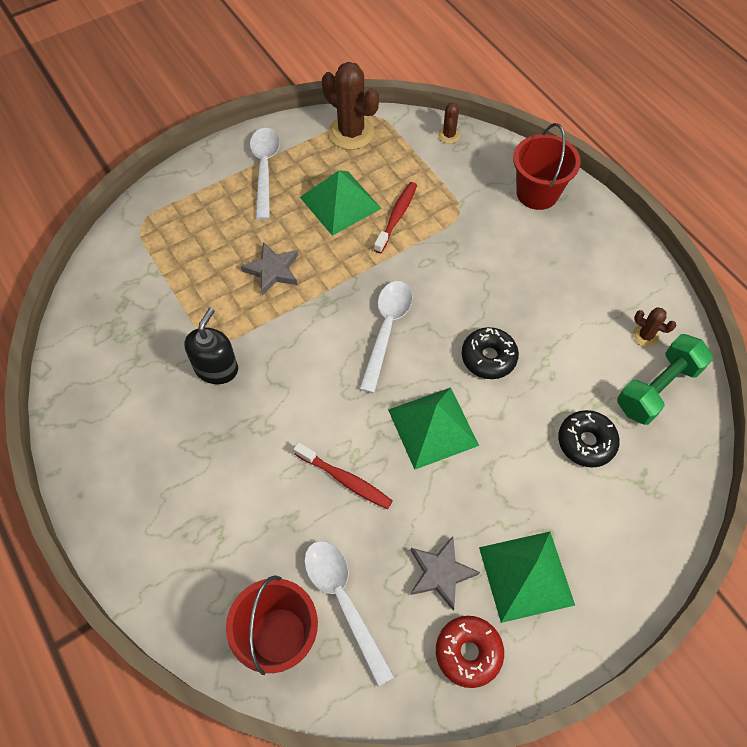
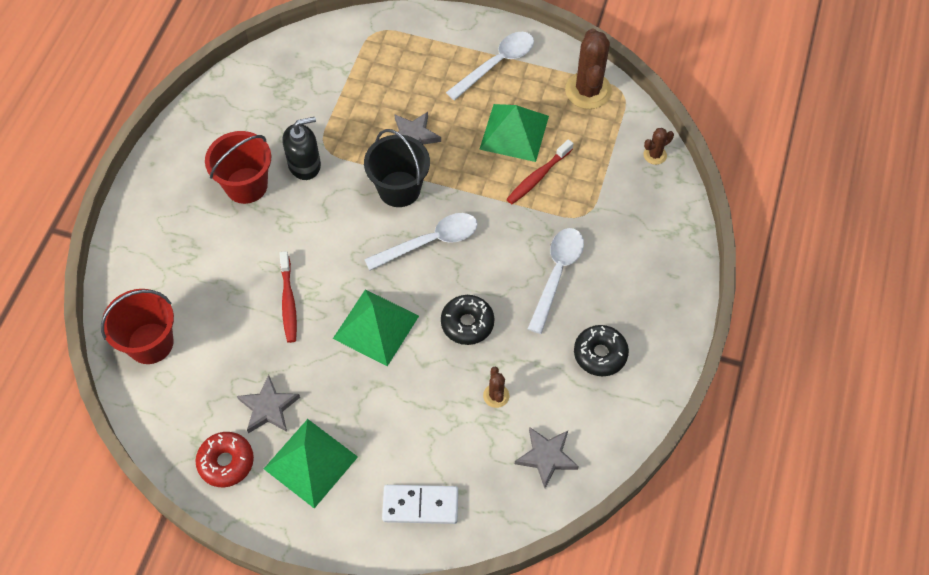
camera: 50 degrees right, 0 degrees up
white spoon [304,541,394,687] -> white spoon moved to [528,228,584,334]
red toothbrush [374,182,417,253] -> red toothbrush turned 150 degrees clockwise [506,139,573,204]
red bucket [513,123,581,210] -> red bucket moved to [205,131,271,204]
black donut [558,410,620,468] -> black donut moved to [574,325,629,376]
green dumbbell [617,334,713,425] -> grey star [515,427,579,488]
brown cactus [633,307,676,347] -> brown cactus moved to [483,367,509,408]
none -> black bucket [364,129,430,207]
none -> white domino [382,485,458,524]

